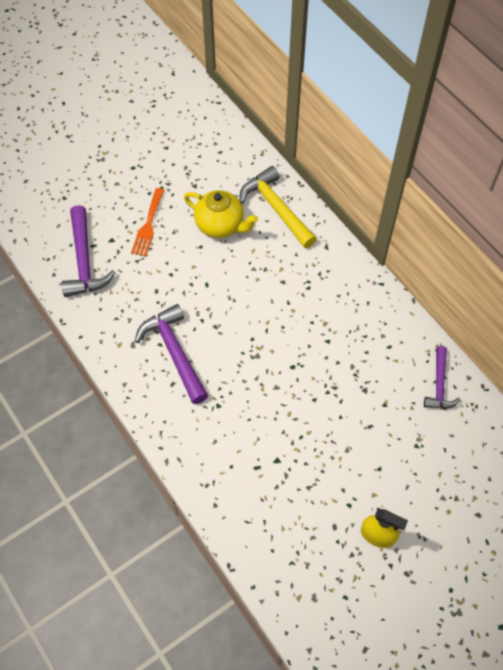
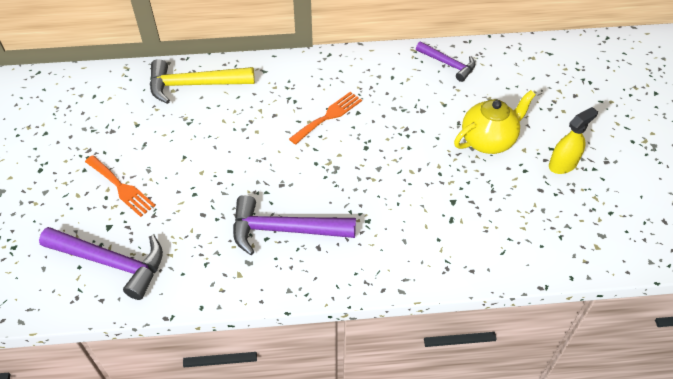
camera: 60 degrees left, 10 degrees down
yellow teapot [184,190,258,238] -> yellow teapot moved to [454,90,536,154]
none -> orange fork [289,92,362,145]

